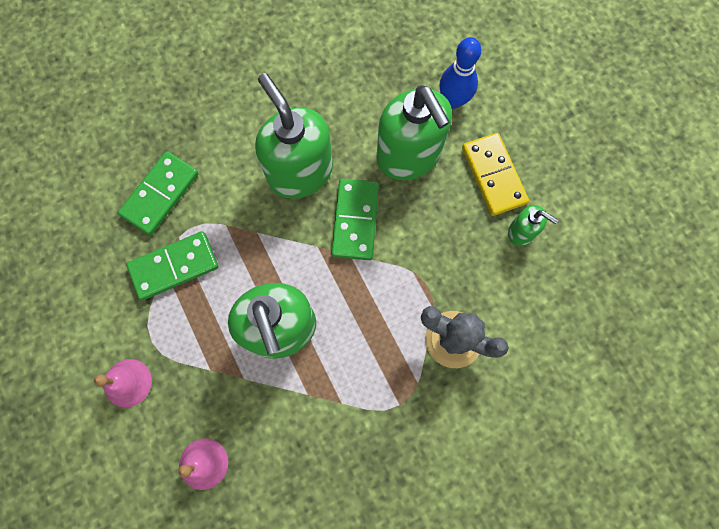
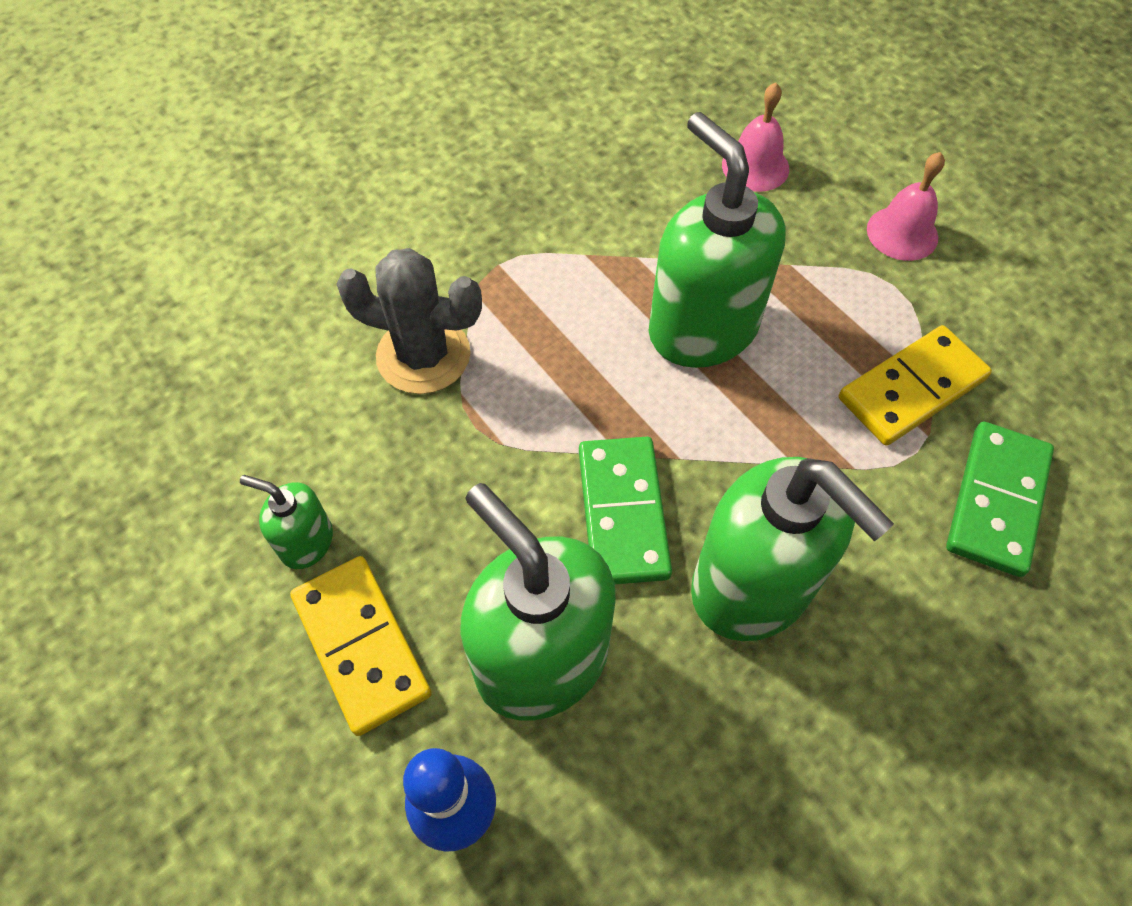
camera: 170 degrees right, 15 degrees down
green domino [126,231,218,300] -> yellow domino [839,325,992,446]

